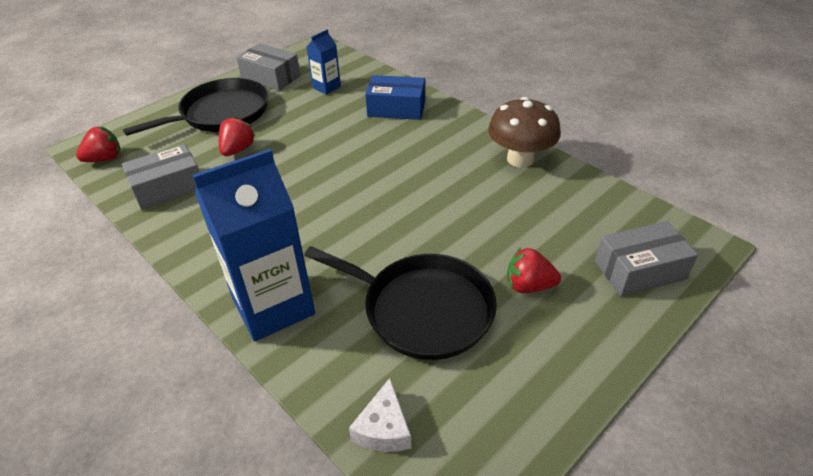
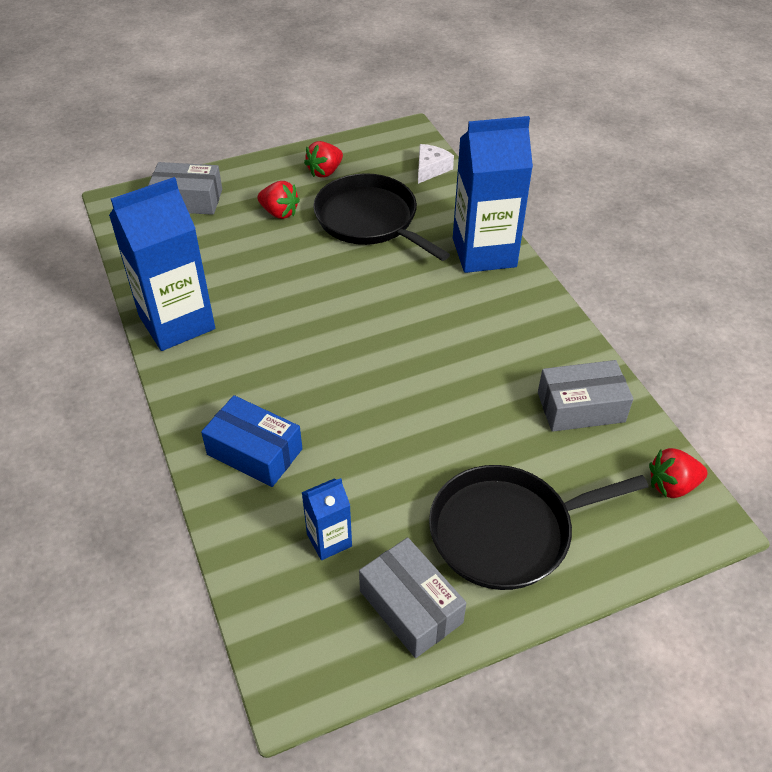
camera: 160 degrees left, 5 degrees up
red strawberry [219,116,256,156] -> red strawberry moved to [304,141,343,178]
brown mushroom [488,97,561,167] -> blue carton [109,177,215,351]

